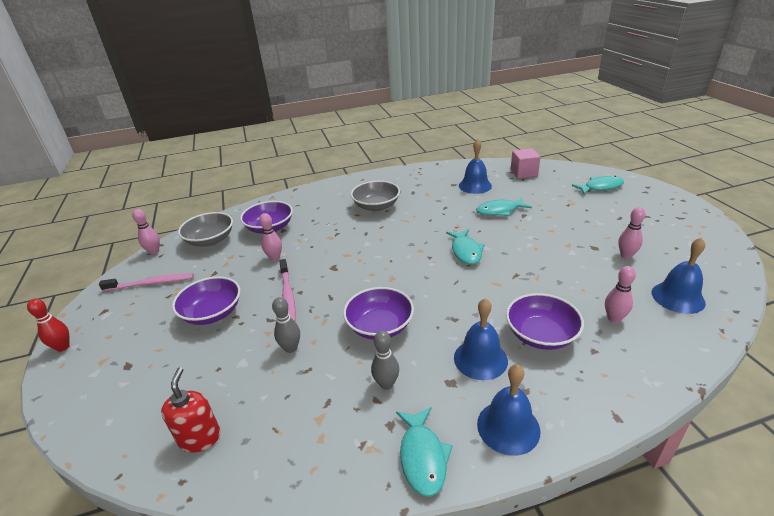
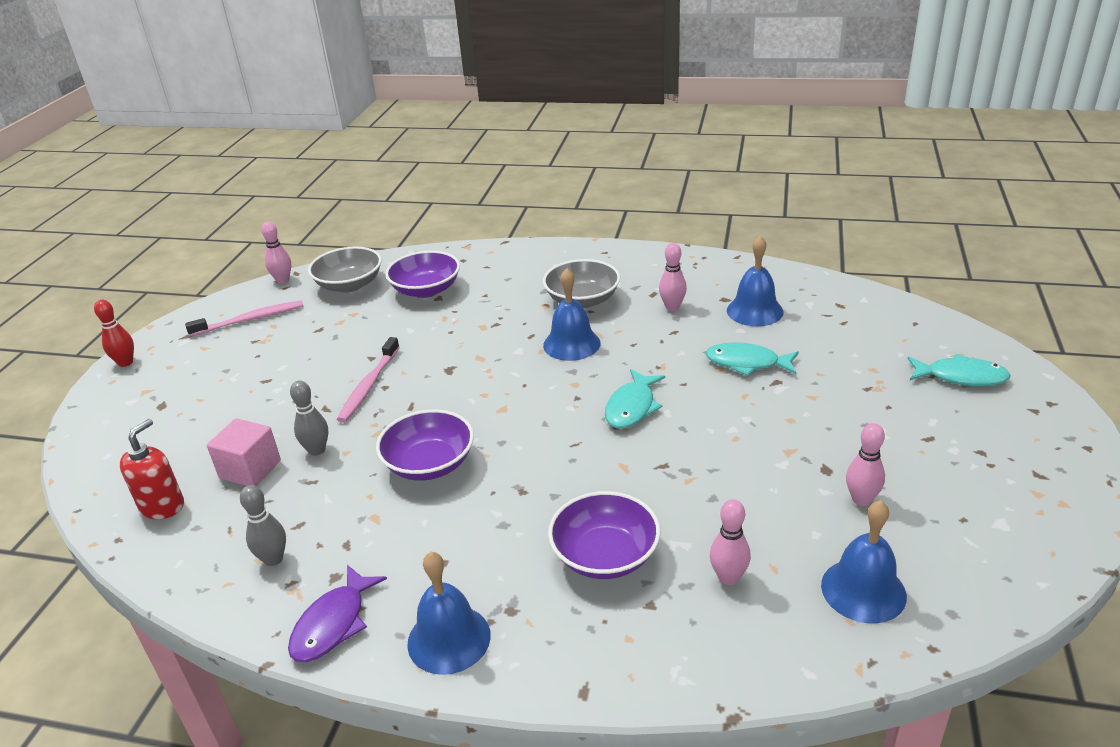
camera: 30 degrees right, 0 degrees up
pink toothbrush [99,273,194,291] -> pink toothbrush turned 45 degrees counterclockwise [185,300,303,337]
purple bowl [172,276,240,325] -> none
pink bowling pin [259,213,282,261] -> pink bowling pin moved to [659,243,687,311]
grey bowling pin [371,331,399,390] -> grey bowling pin moved to [240,485,286,566]
turquoise fish [396,407,453,497] -> purple fish [288,565,387,662]
blue bell [454,298,508,380] -> blue bell moved to [543,268,601,361]
pink cube [511,148,541,178] -> pink cube moved to [207,418,281,486]

